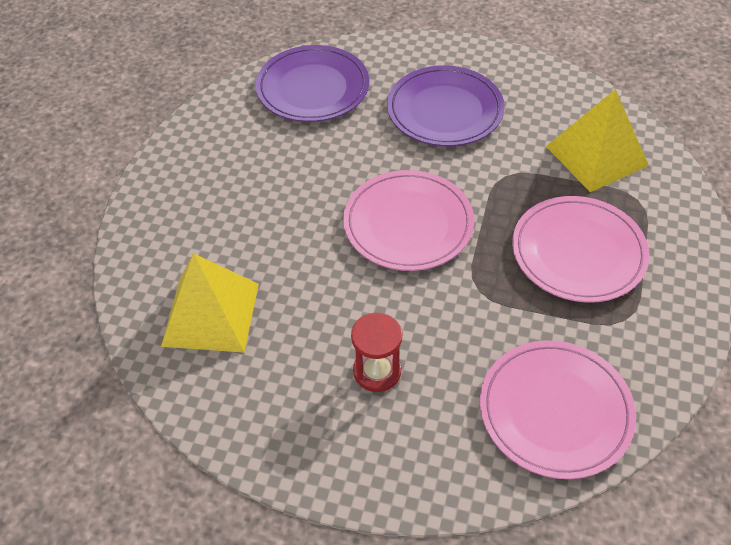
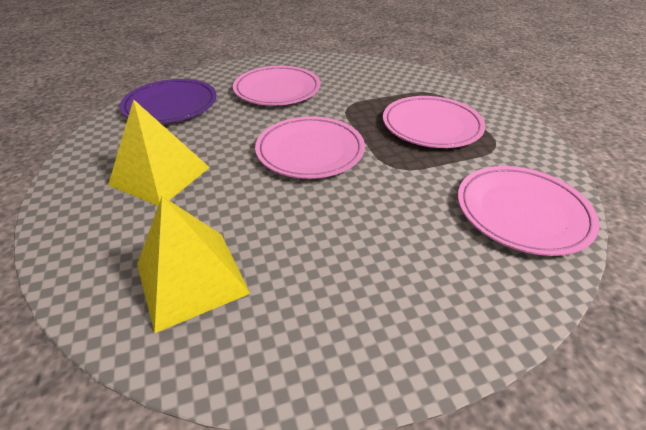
camera: 35 degrees left, 10 degrees down
red hourglass [351,312,402,392] -> none
purple plate [387,65,505,146] -> pink plate [233,66,321,106]
yellow pyramid [546,89,649,192] -> yellow pyramid moved to [108,99,210,206]

